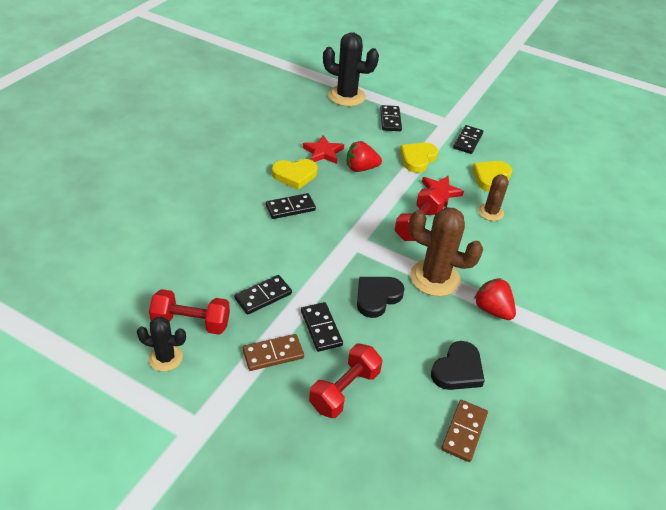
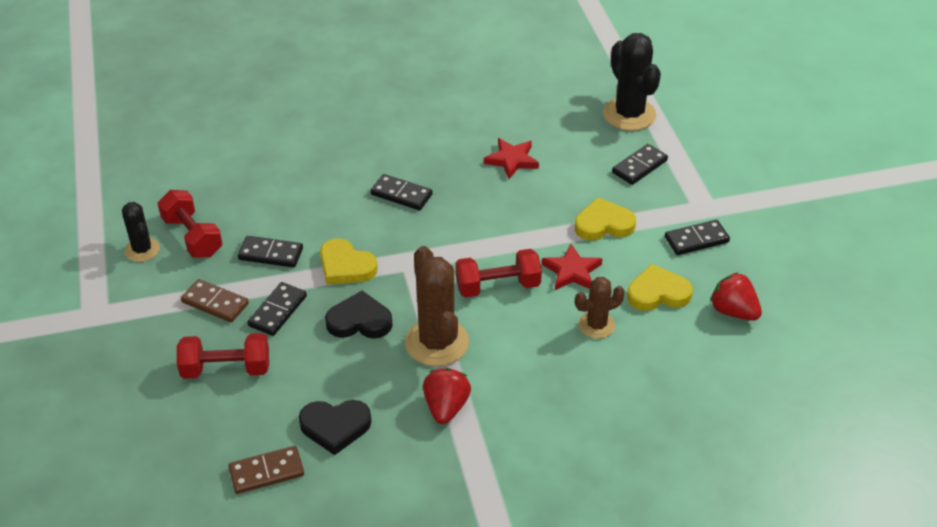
camera: 50 degrees right, 0 degrees up
yellow heart [272,159,318,190] -> yellow heart moved to [320,239,378,284]
red strawberry [347,141,382,172] -> red strawberry moved to [710,272,762,321]

